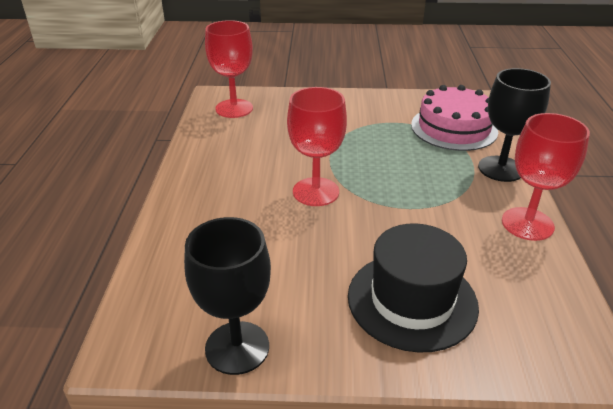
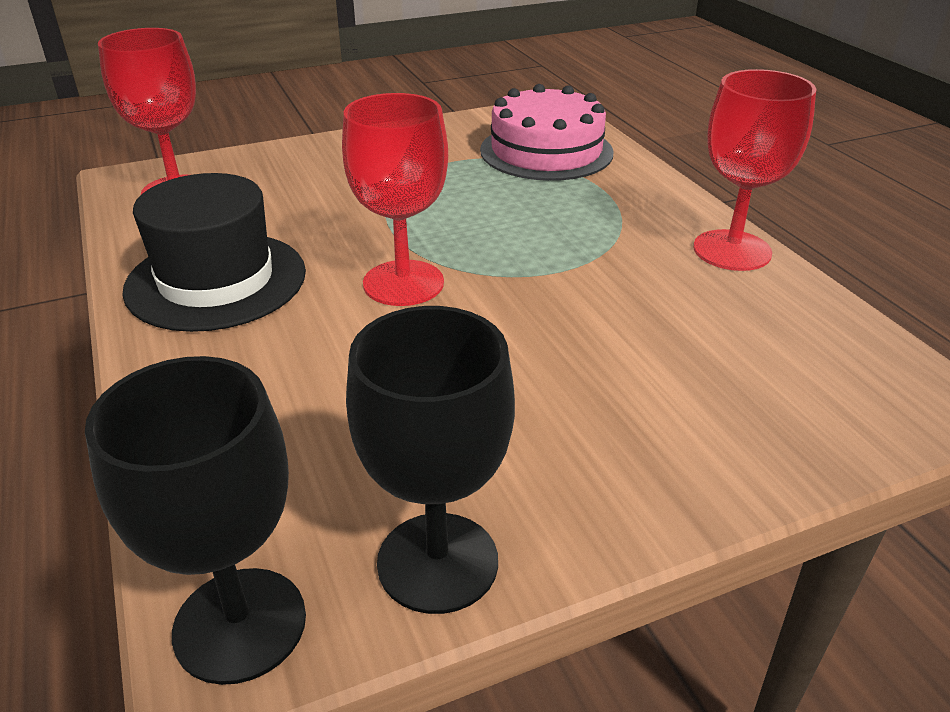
camera: 25 degrees left, 0 degrees up
black hat [348,223,479,353] -> black hat moved to [122,173,306,332]
black goblet [478,68,551,182] -> black goblet moved to [85,356,306,685]

